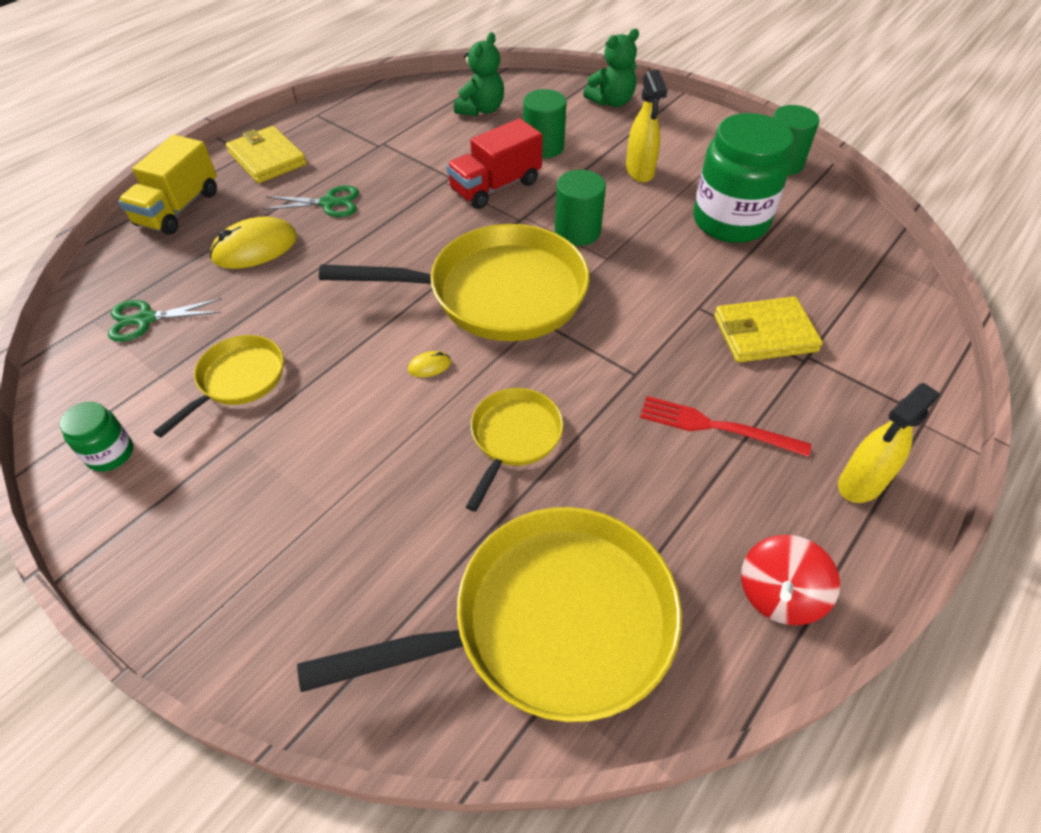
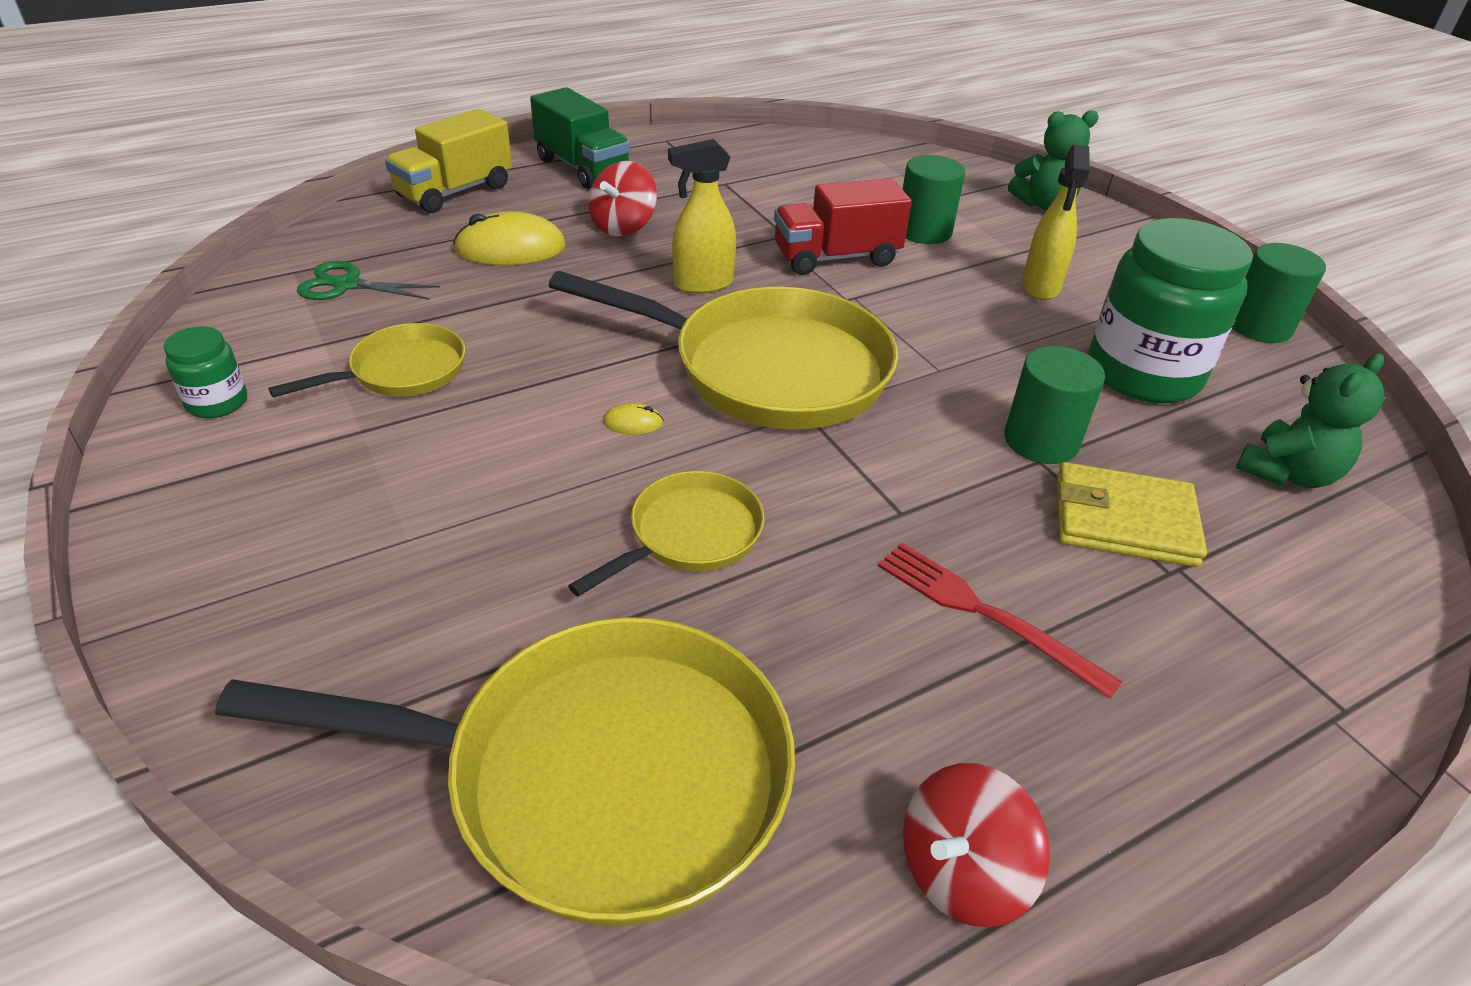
camera: 20 degrees right, 10 degrees down
yellow wallet [226,126,307,183] -> green truck [530,87,630,189]
green scissors [263,185,359,217] -> red spinning top [588,161,657,236]
green teddy bear [454,32,504,116] -> green teddy bear moved to [1236,353,1384,488]
green cylinder [555,170,606,246] -> green cylinder moved to [1004,346,1105,464]
yellow spray bottle [838,383,940,503] -> yellow spray bottle moved to [668,139,736,294]

